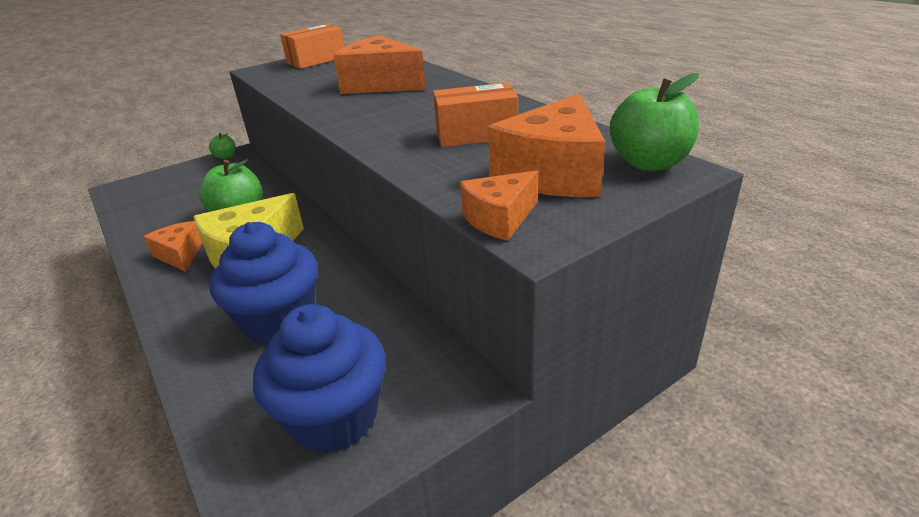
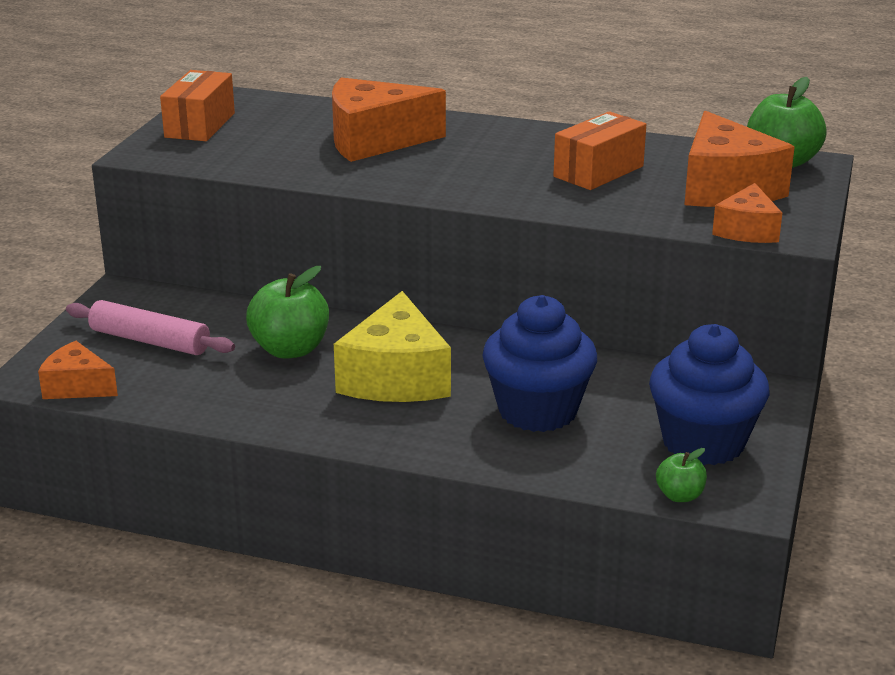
camera: 40 degrees left, 5 degrees down
orange cheese [143,221,202,272] -> orange cheese moved to [38,341,118,399]
green apple [209,133,236,159] -> green apple moved to [656,448,707,502]
none -> pink rolling pin [66,300,235,355]

